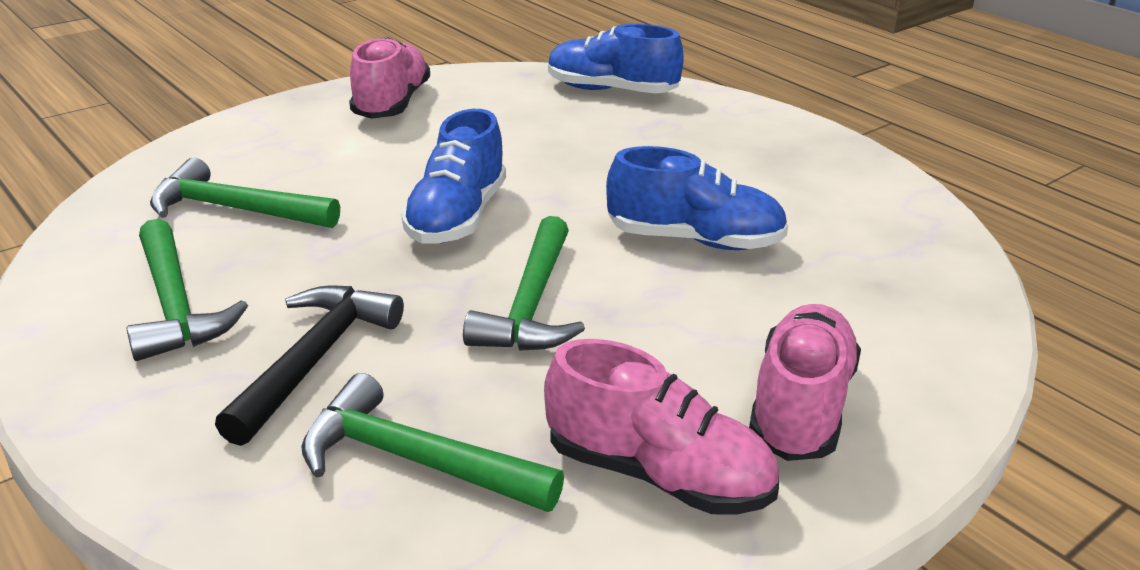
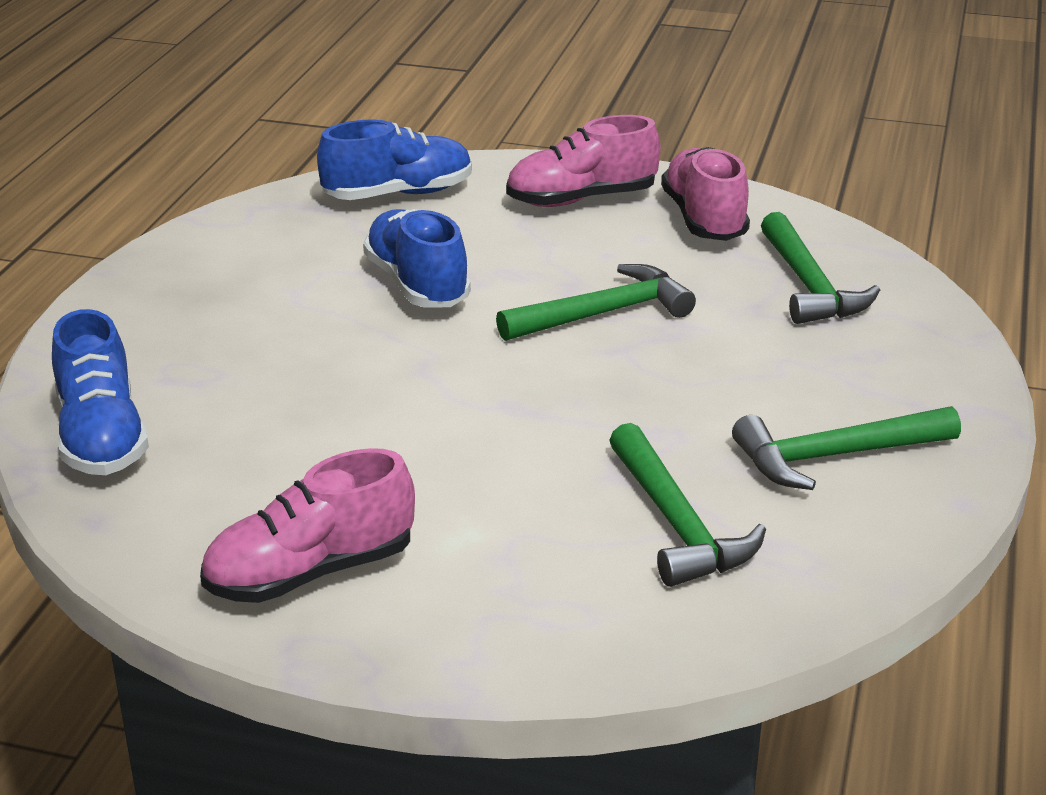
camera: 125 degrees left, 0 degrees up
green hammer [126,219,248,361] -> green hammer turned 135 degrees counterclockwise [732,406,961,490]
black hammer [215,286,404,446] -> none
blue shoe [401,109,506,244] -> blue shoe moved to [317,119,472,200]

